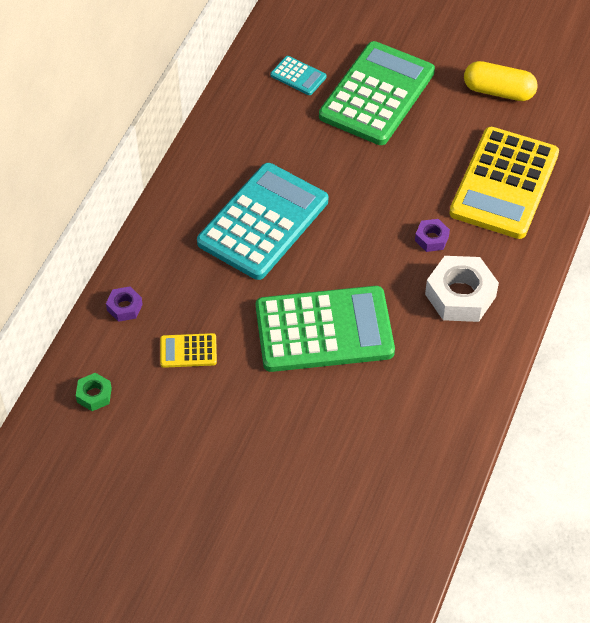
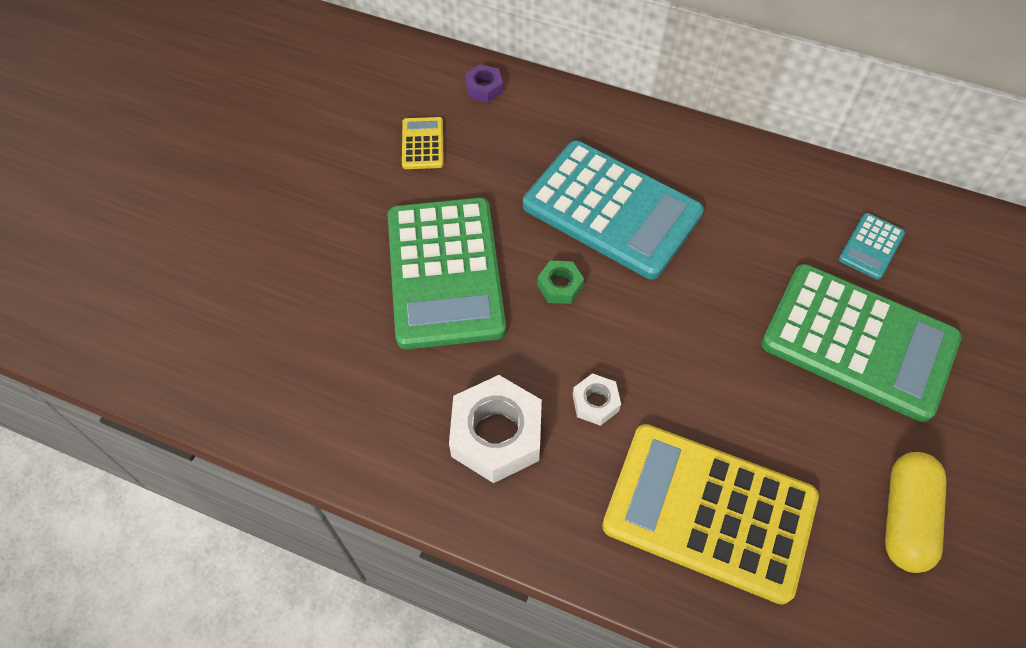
camera: 90 degrees right, 5 degrees up
green nut [76,373,112,411] -> green nut moved to [537,261,584,304]
purple nut [415,219,450,252] -> white nut [572,373,621,426]

